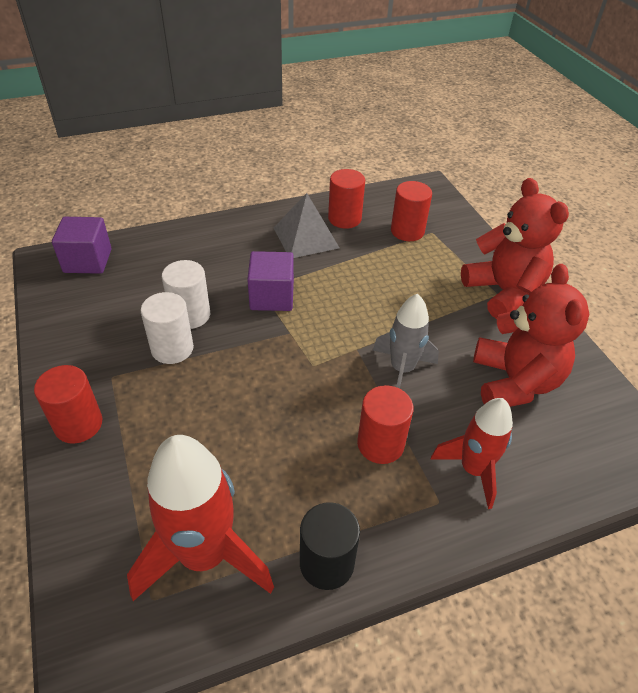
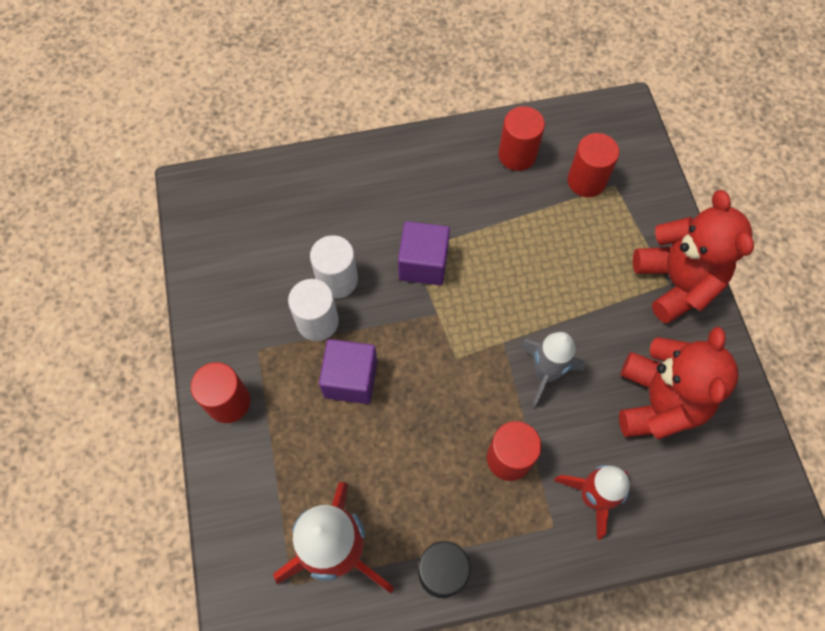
camera: 10 degrees right, 20 degrees up
purple cube [52,217,112,274] -> purple cube moved to [319,339,377,404]
grey pyramid [274,193,340,258] -> none

